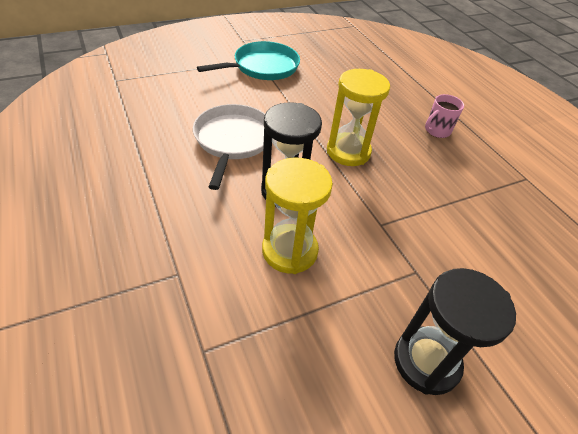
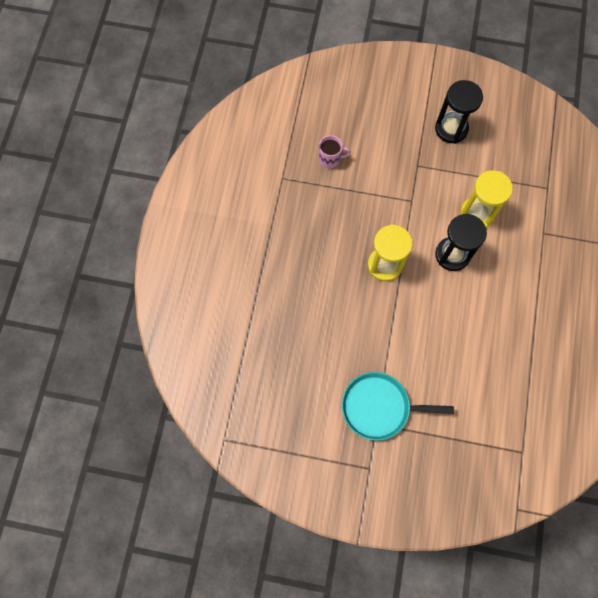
camera: 140 degrees left, 25 degrees up
white pan [193,104,265,190] -> none
pink mug [425,94,464,138] -> pink mug moved to [319,135,351,168]

